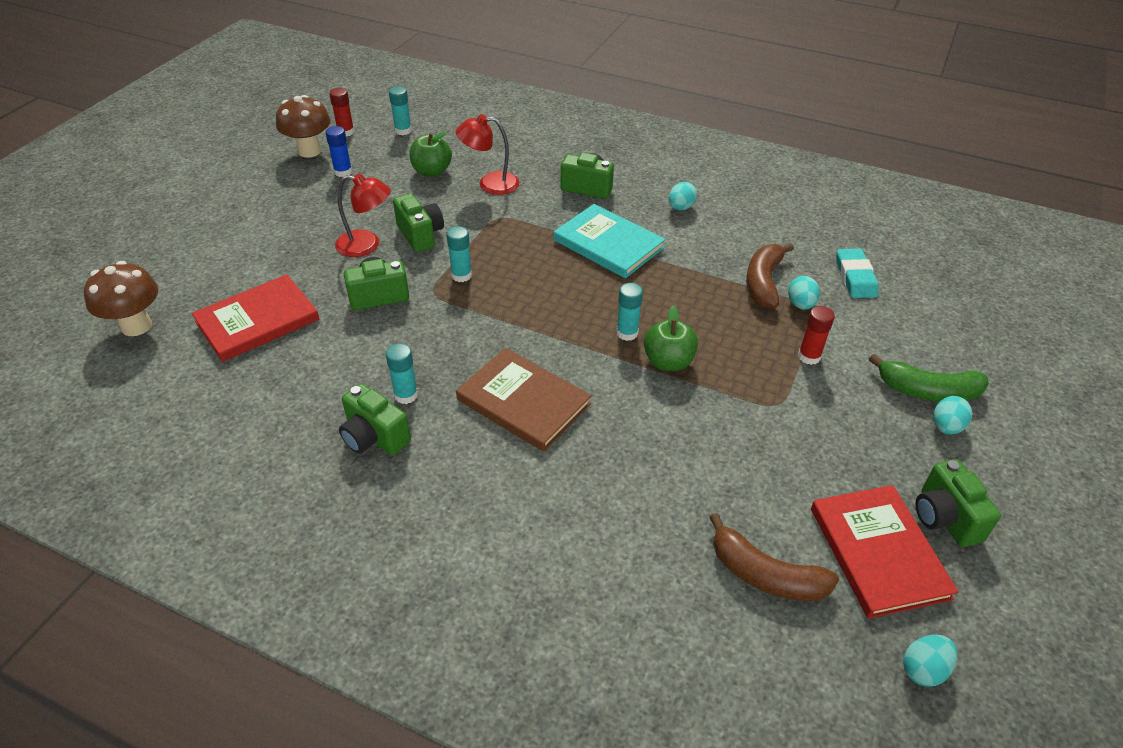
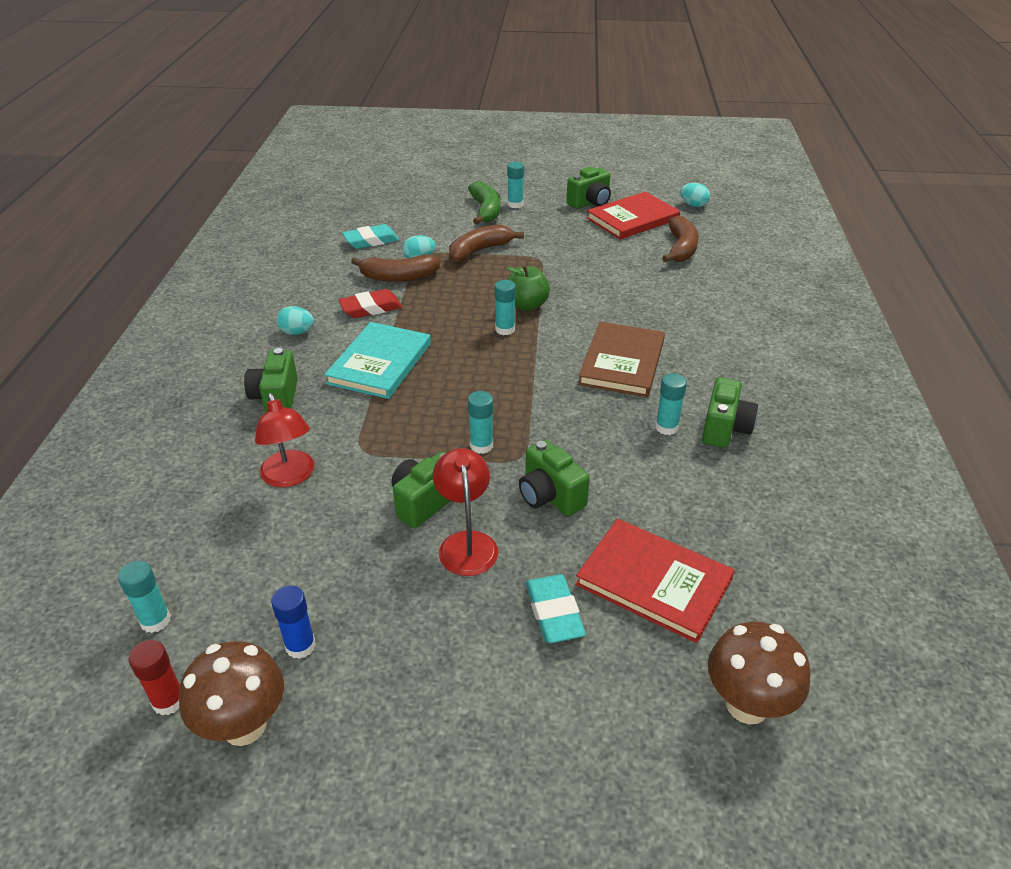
camera: 110 degrees left, 5 degrees down
green apple [409,131,452,177] -> none
red glue stick [798,306,835,365] -> brown banana [449,224,524,263]
turquoise egg [933,396,972,435] -> turquoise glue stick [507,162,524,208]
none -> red eraser [338,289,402,318]
none -> turquoise eraser [526,574,586,643]

